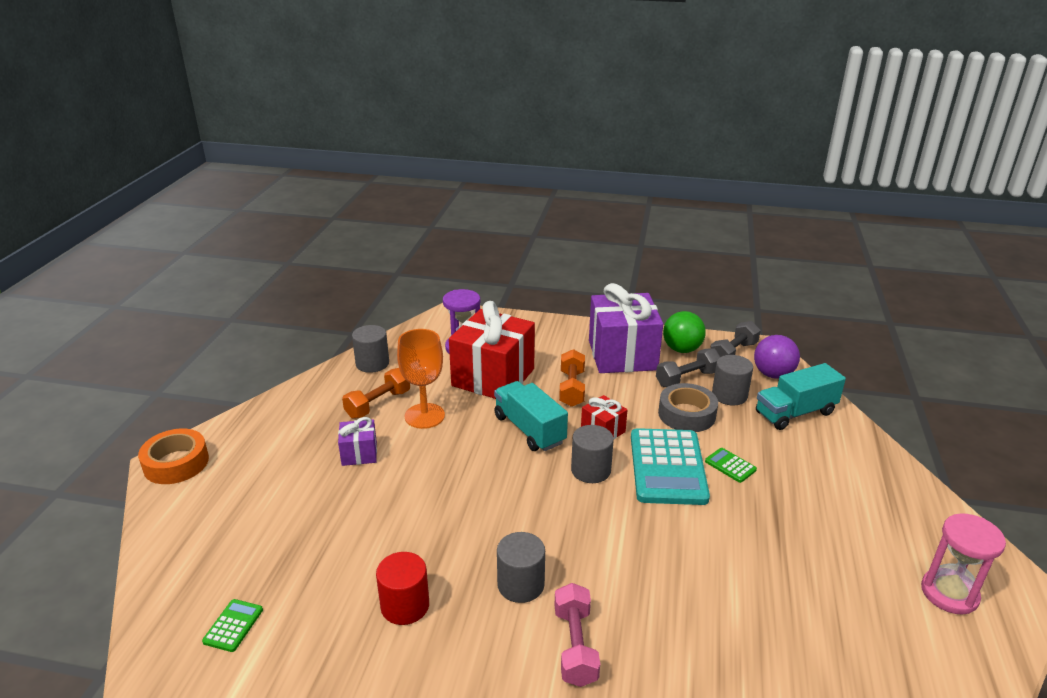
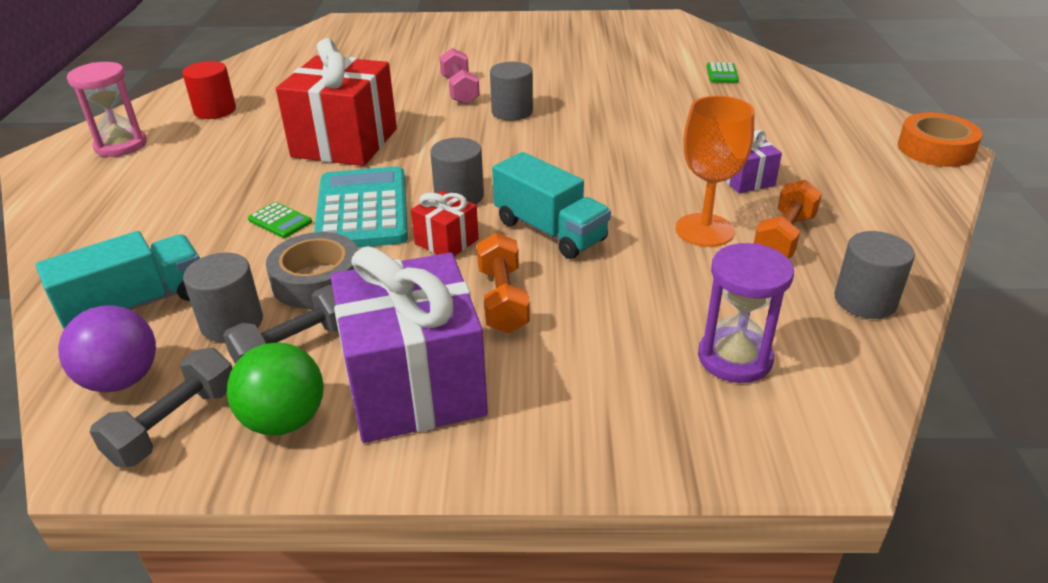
camera: 170 degrees right, 5 degrees up
red cylinder [376,552,429,625] -> red cylinder moved to [182,61,236,119]
red gift [449,301,535,399] -> red gift moved to [276,38,397,166]

